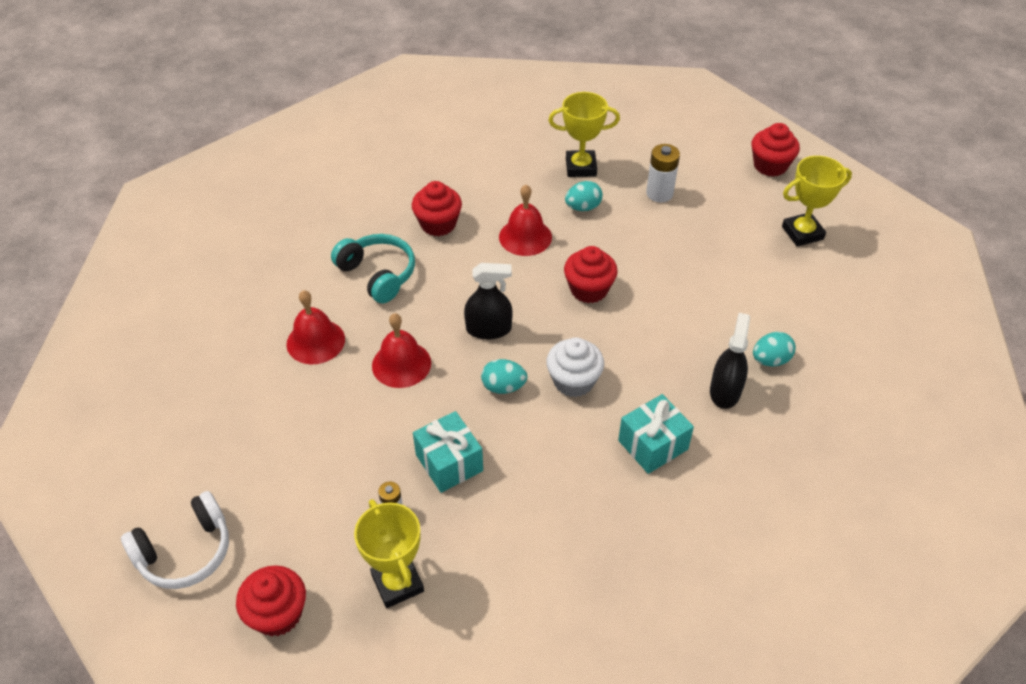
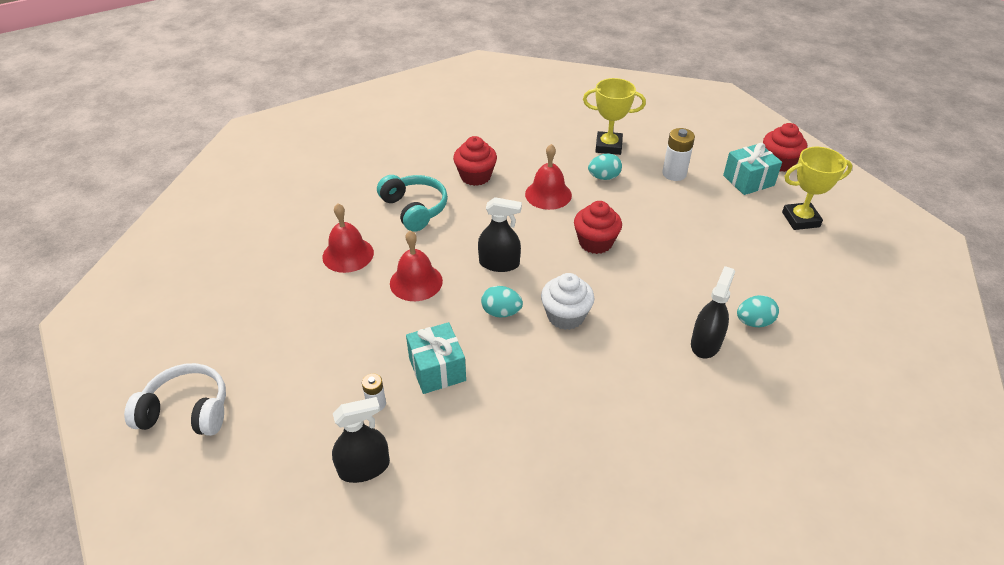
camera: 10 degrees right, 5 degrees down
white headphones [121,491,229,589] -> white headphones turned 150 degrees counterclockwise [124,363,226,436]
red cupcake [236,565,306,637] -> none
yellow trophy [354,499,424,608] -> black spray bottle [332,397,390,483]
turquoise gift [618,394,694,474] -> turquoise gift moved to [723,143,782,195]

